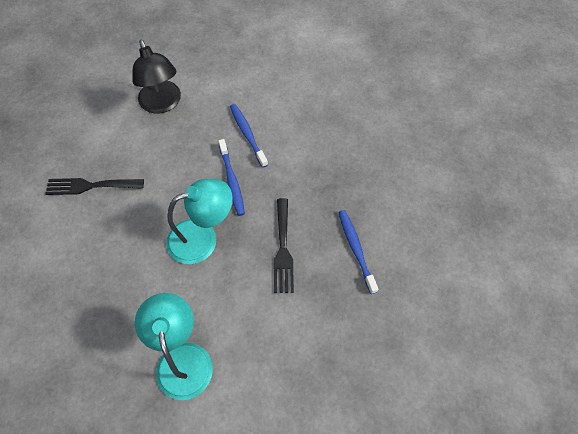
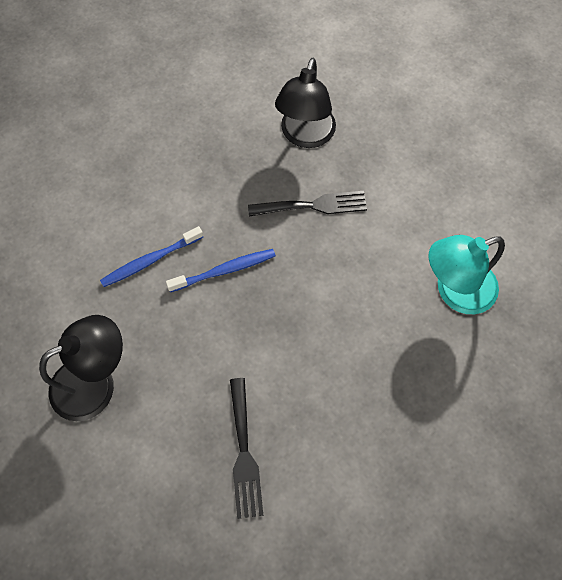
camera: 95 degrees left, 5 degrees up
turquoise lamp [166,179,233,264] -> none
blue toothbrush [338,210,378,294] -> black lamp [275,58,336,148]

